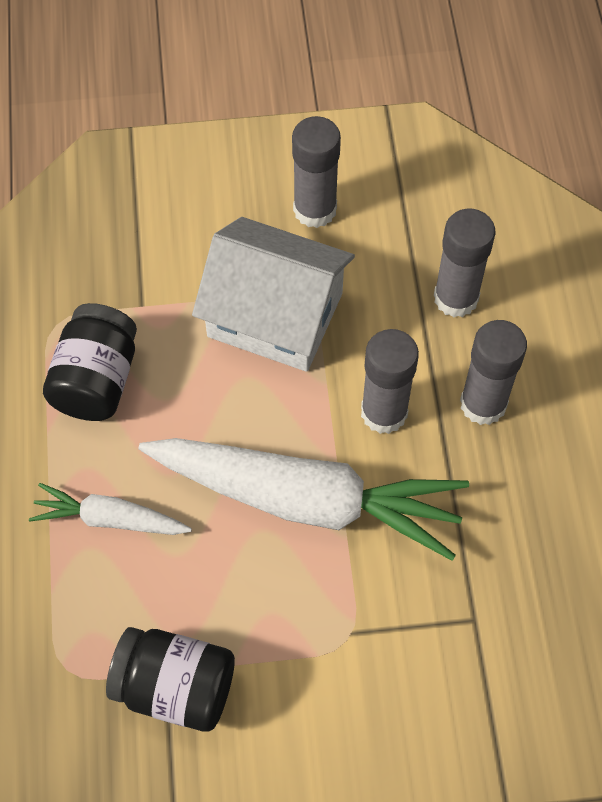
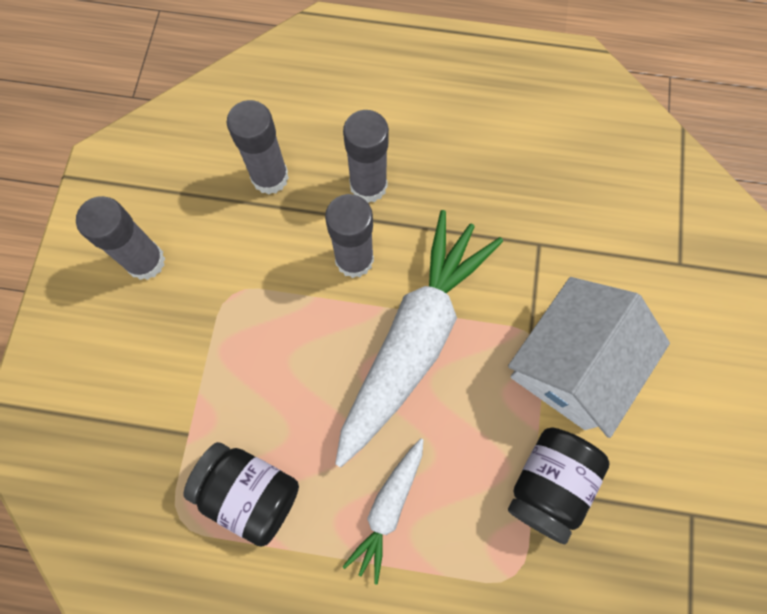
camera: 75 degrees left, 10 degrees up
white house [192,217,355,372] -> white house moved to [508,277,670,438]

